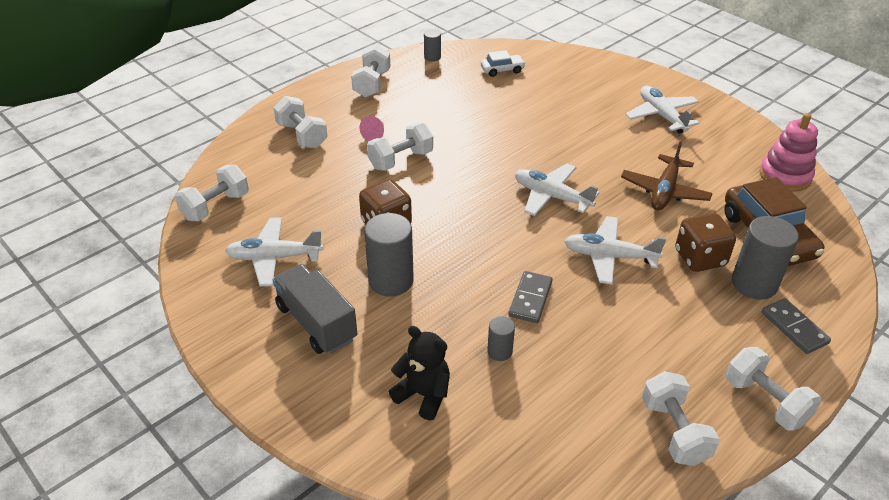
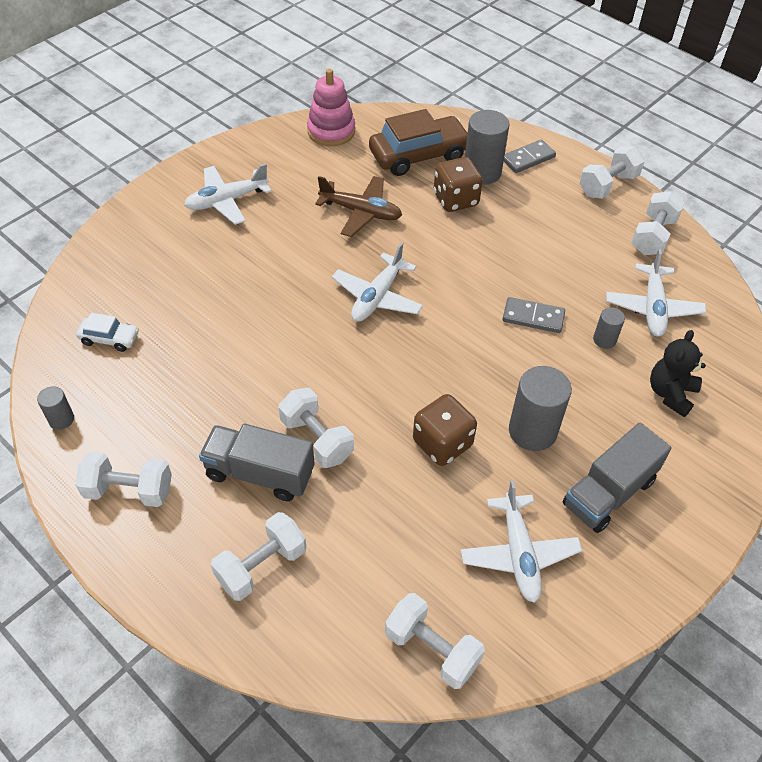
camera: 95 degrees left, 10 degrees up
pink cone [359,116,384,141] -> grey truck [199,424,315,501]
white car [481,50,525,77] -> white car turned 120 degrees clockwise [76,313,139,352]
white plane [564,216,666,285] -> white plane moved to [606,249,706,337]
white dumbbell [642,371,720,466] -> white dumbbell turned 45 degrees counterclockwise [631,191,685,255]

